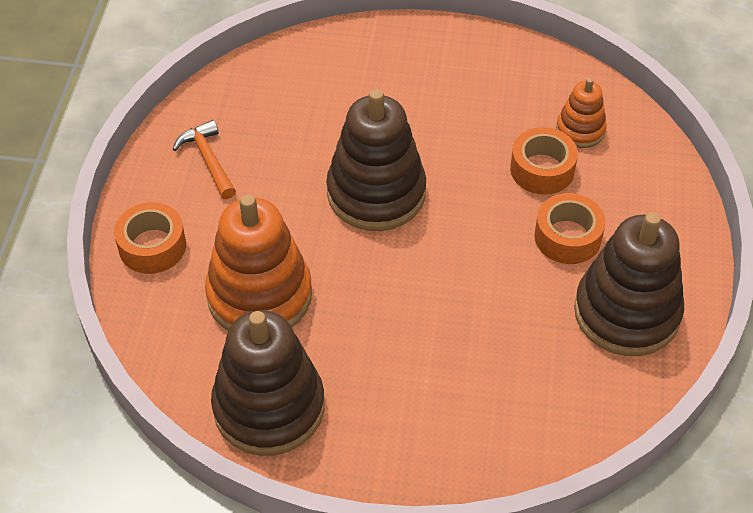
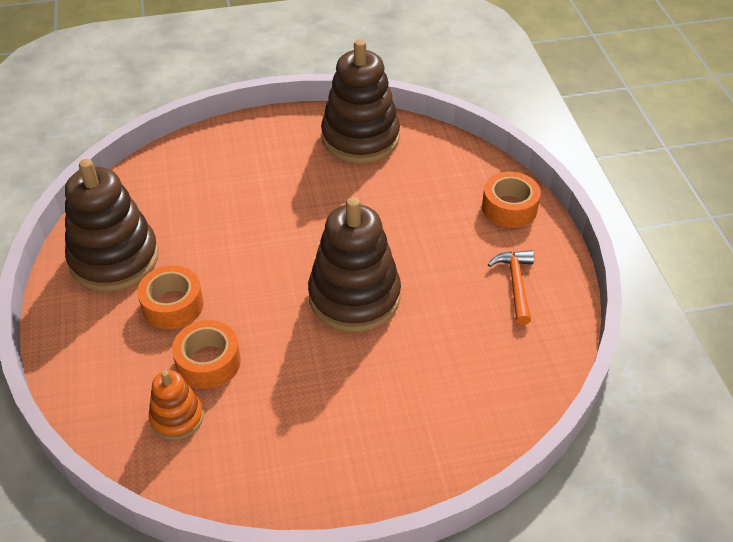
camera: 160 degrees right, 5 degrees down
orange hammer [173,120,236,199] -> orange hammer turned 135 degrees counterclockwise [488,250,534,325]
orange stacking toy [205,195,312,331] -> none

